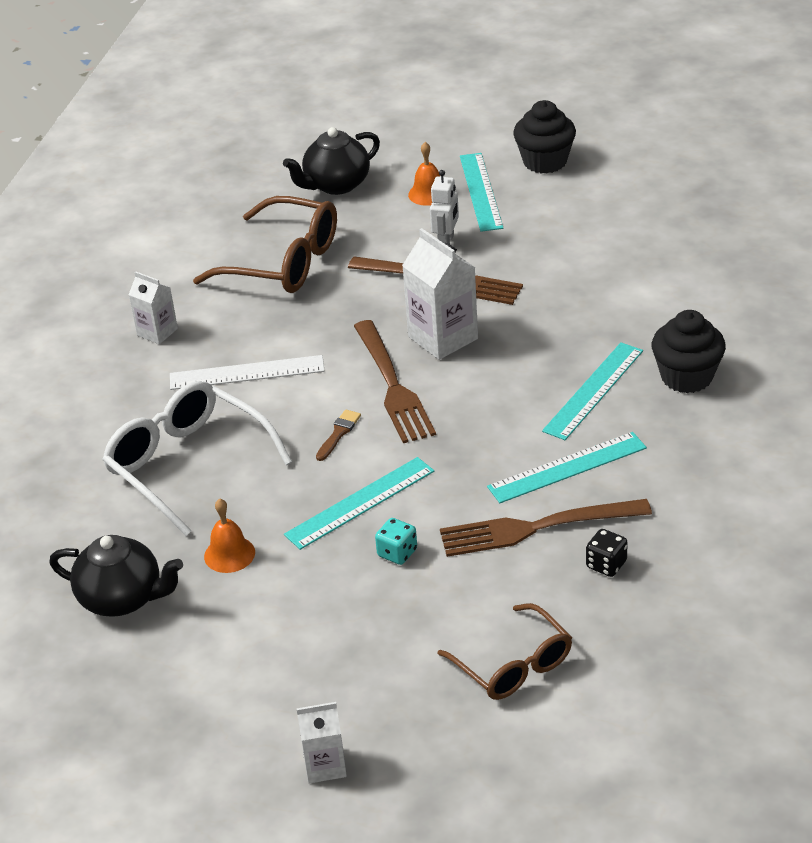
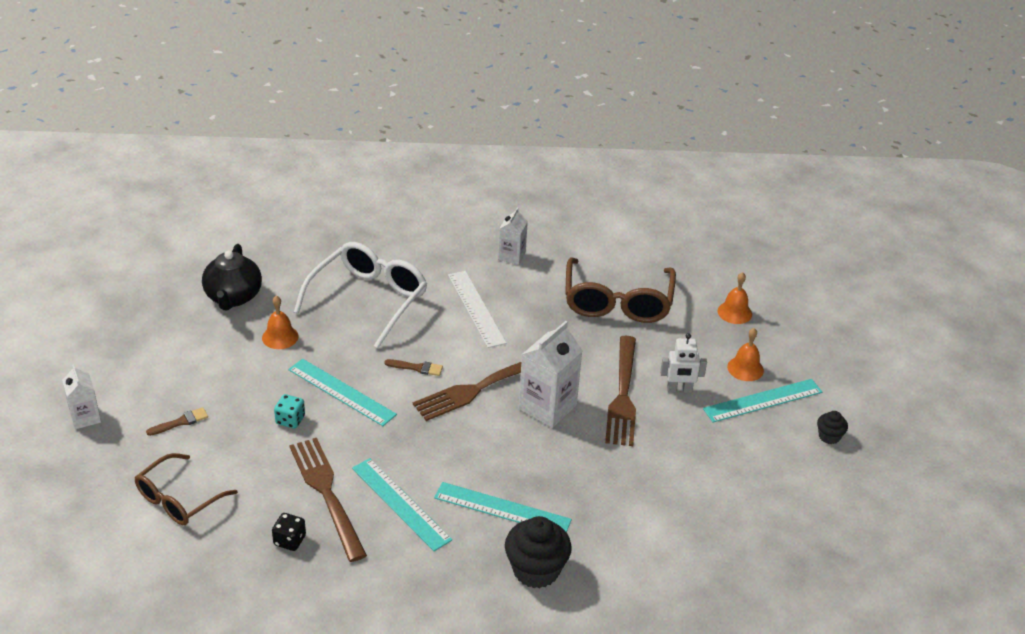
camera: 70 degrees right, 0 degrees up
black teapot [283,127,380,195] -> orange bell [718,272,752,324]
black cupcake [513,100,576,174] -> black cupcake [817,411,848,444], size x0.52
none -> brown brush [146,407,208,436]

